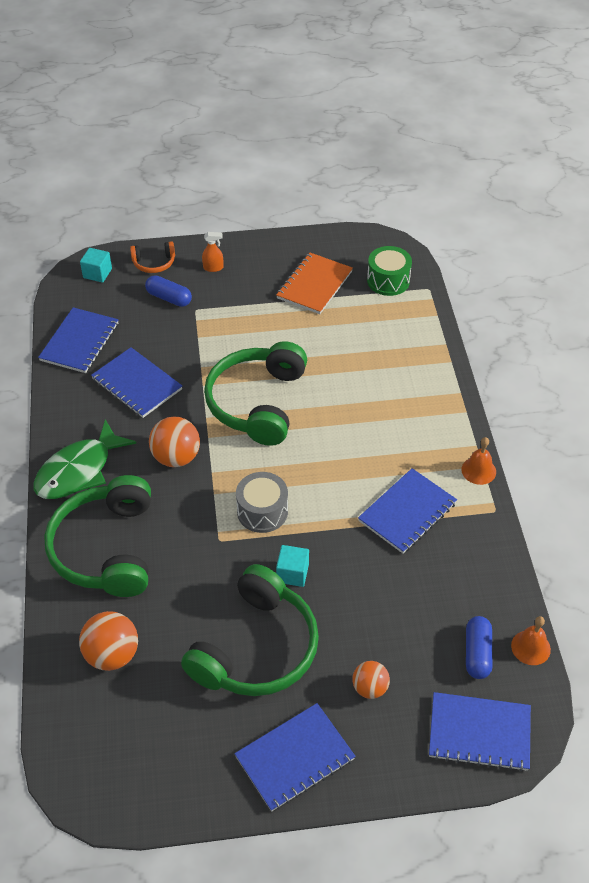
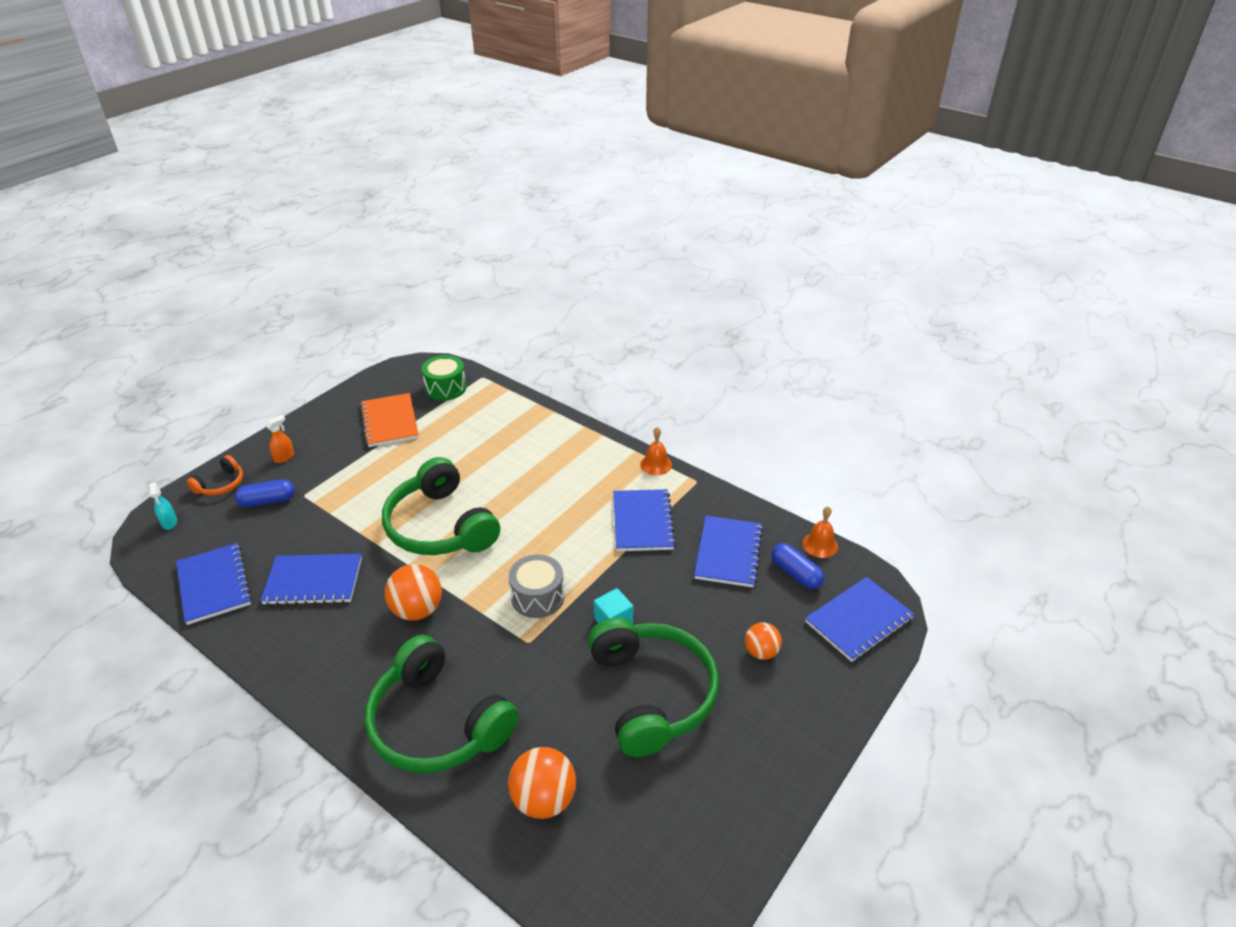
camera: 45 degrees left, 10 degrees down
green fish [34,419,137,499] -> none
turquoise cube [80,248,112,283] -> turquoise spray bottle [149,482,177,530]
blue notebook [234,703,356,812] -> blue notebook moved to [694,516,763,587]

